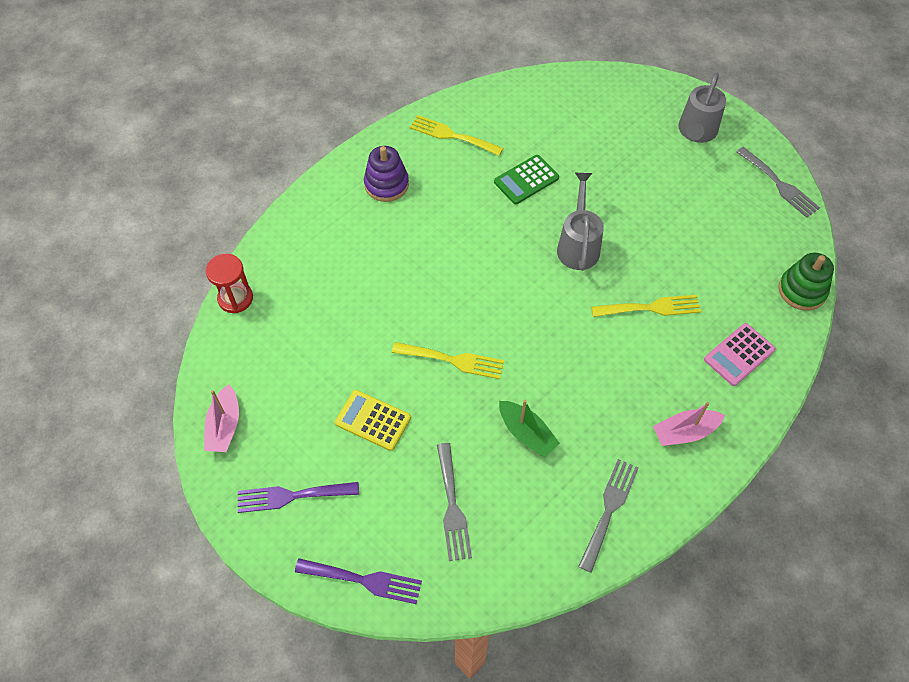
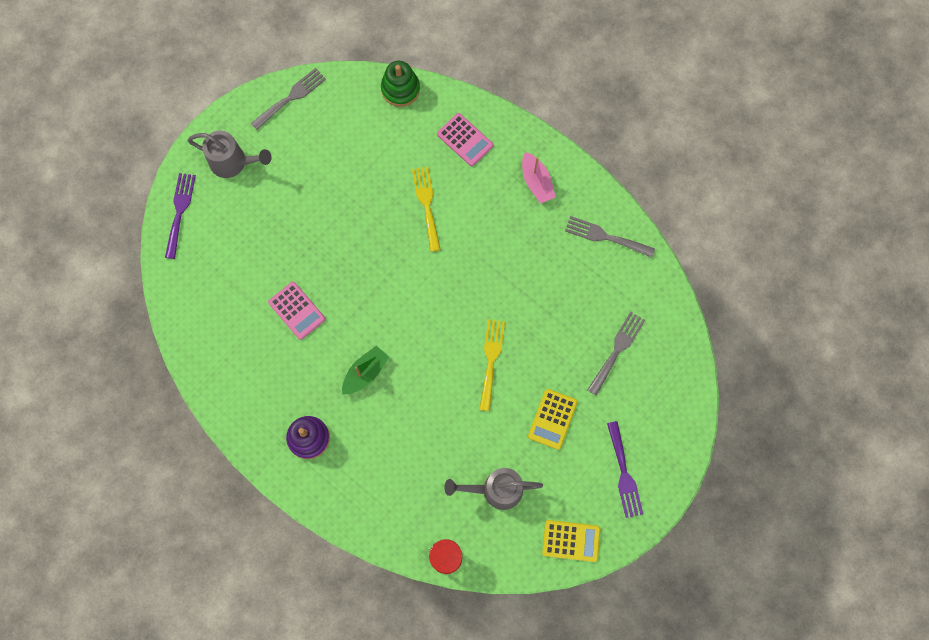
camera: 95 degrees left, 15 degrees up
pink boat [204,384,239,452] -> yellow calculator [542,520,600,562]
purple fork [295,558,422,604] -> purple fork moved to [165,173,196,259]
yellow fork [410,115,503,156] -> none
grey fork [437,443,472,561] -> grey fork turned 45 degrees counterclockwise [587,312,645,396]
green calculator [494,155,559,204] -> pink calculator [268,282,326,340]
green boat [499,400,560,458] -> green boat moved to [342,346,389,395]
grey watering can [557,173,604,271] -> grey watering can moved to [444,468,543,510]

